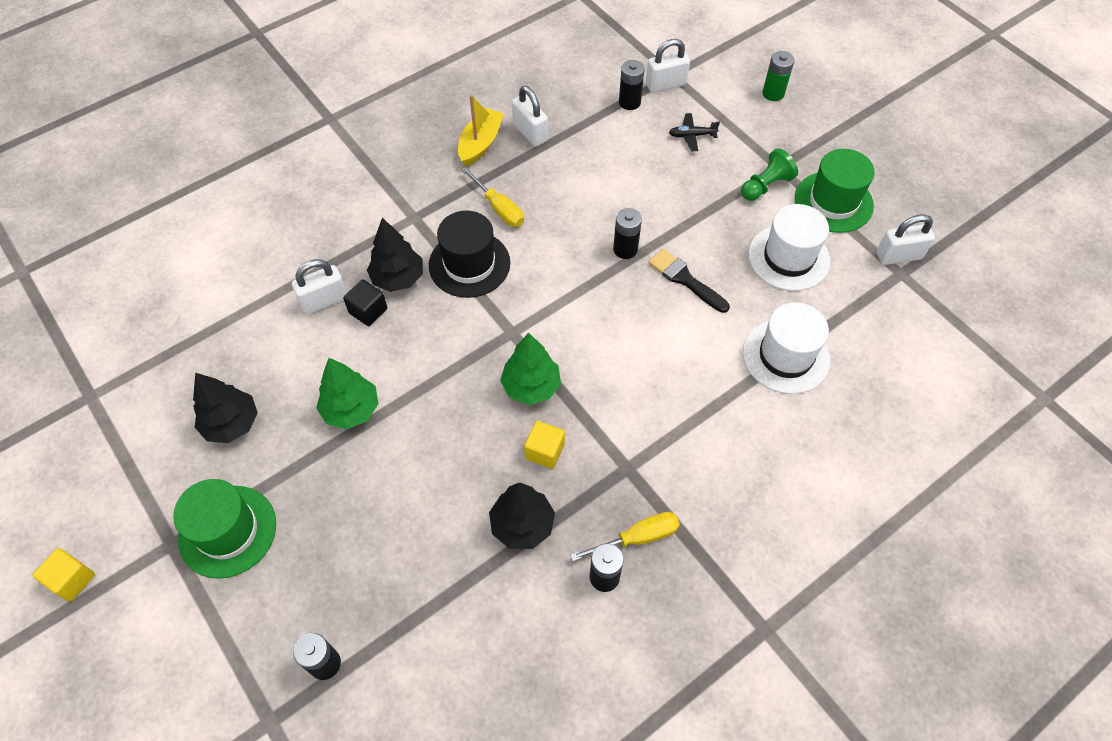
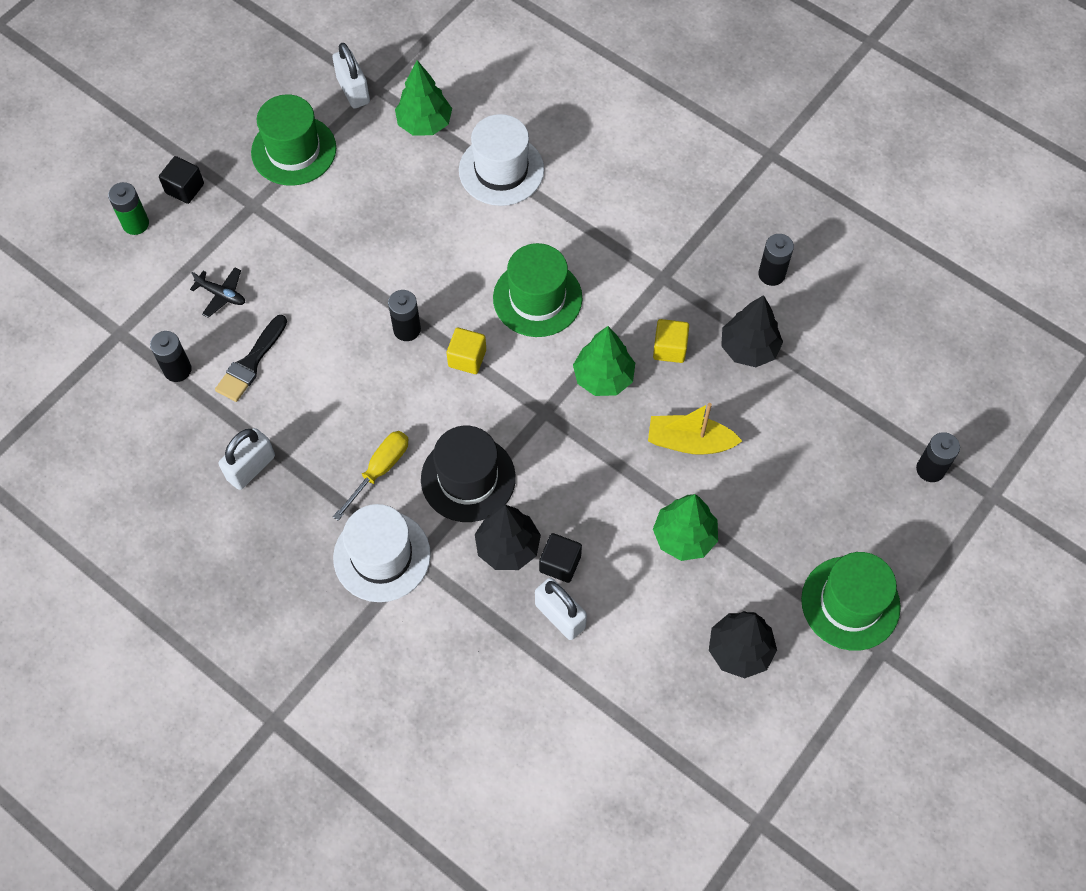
camera: 105 degrees left, 5 degrees up
yellow cube [32,548,95,601] -> yellow cube moved to [446,328,486,374]
yellow boat [458,95,504,167] -> yellow boat moved to [648,403,742,455]
yellow screwdriver [570,512,680,561] -> none
white padlock [646,39,690,93] -> none
black brush [648,249,730,313] -> black brush moved to [215,315,287,402]
black plane [669,113,720,151] -> black plane turned 45 degrees counterclockwise [190,267,245,318]
green pawn [741,148,798,201] -> none
white hat [748,204,830,291] -> white hat moved to [333,504,431,602]
none -> black cube [159,156,204,204]
none -> green tree [395,60,452,136]
none -> green hat [493,243,582,337]

